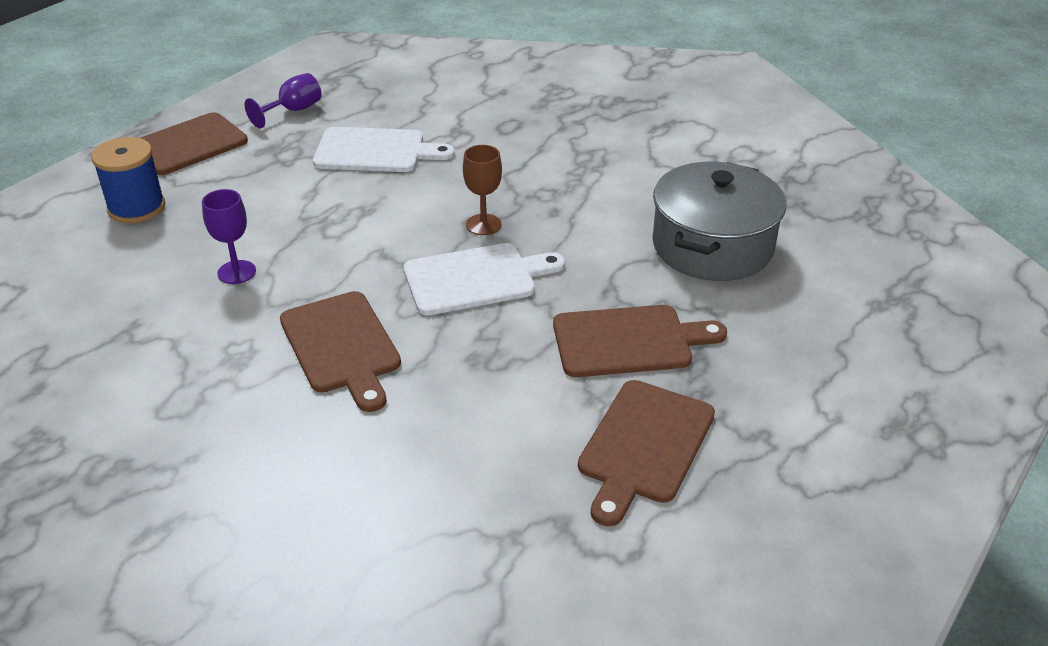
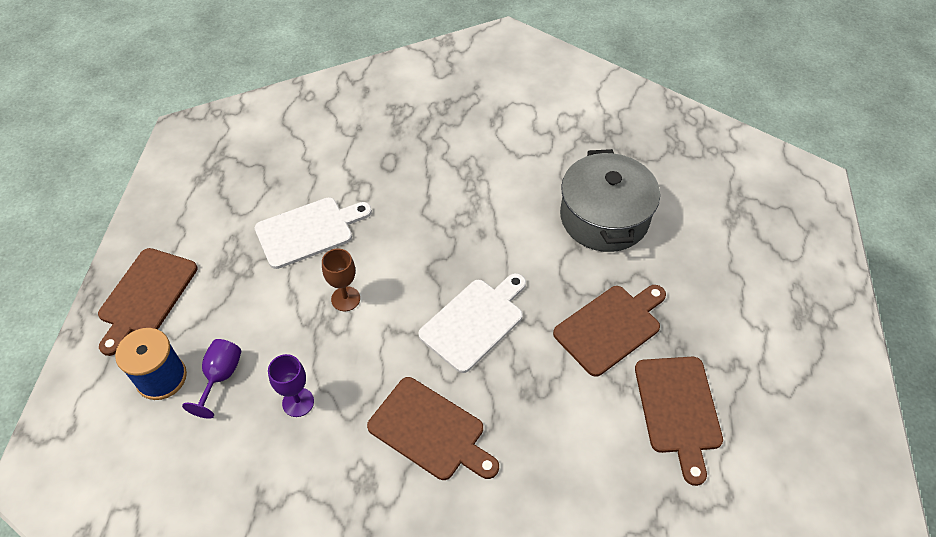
camera: 30 degrees left, 15 degrees up
purple goblet [244,73,322,128] -> purple goblet moved to [182,339,241,419]
brown goblet [463,145,502,235] -> brown goblet moved to [322,249,360,311]

